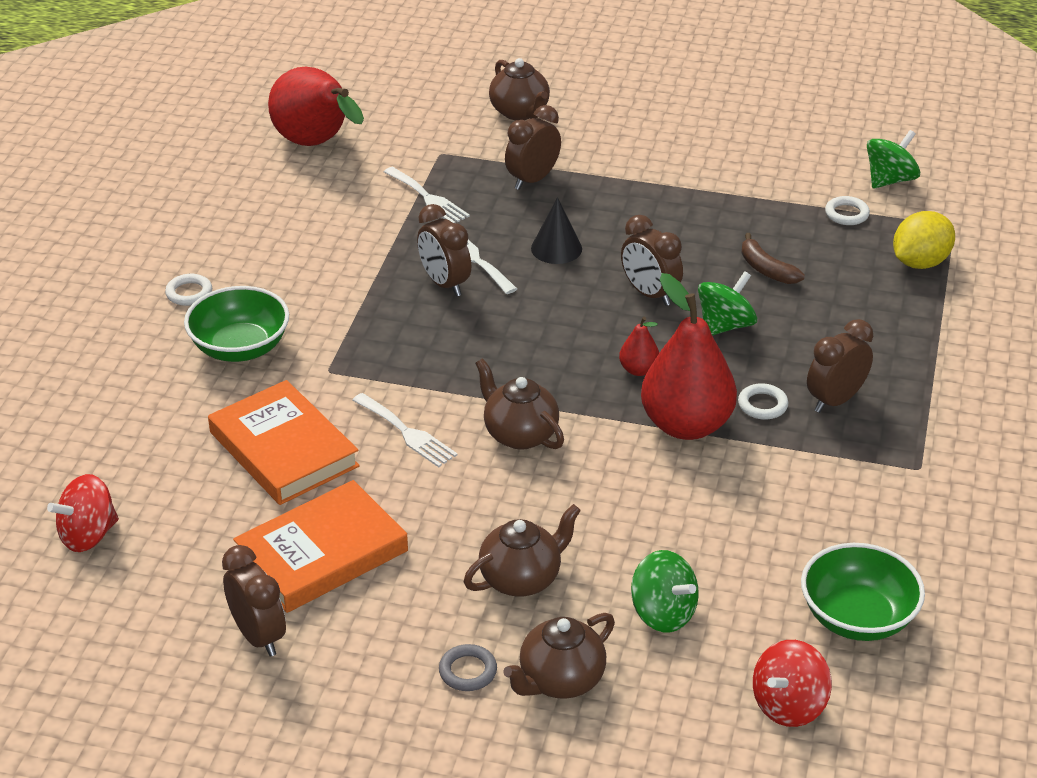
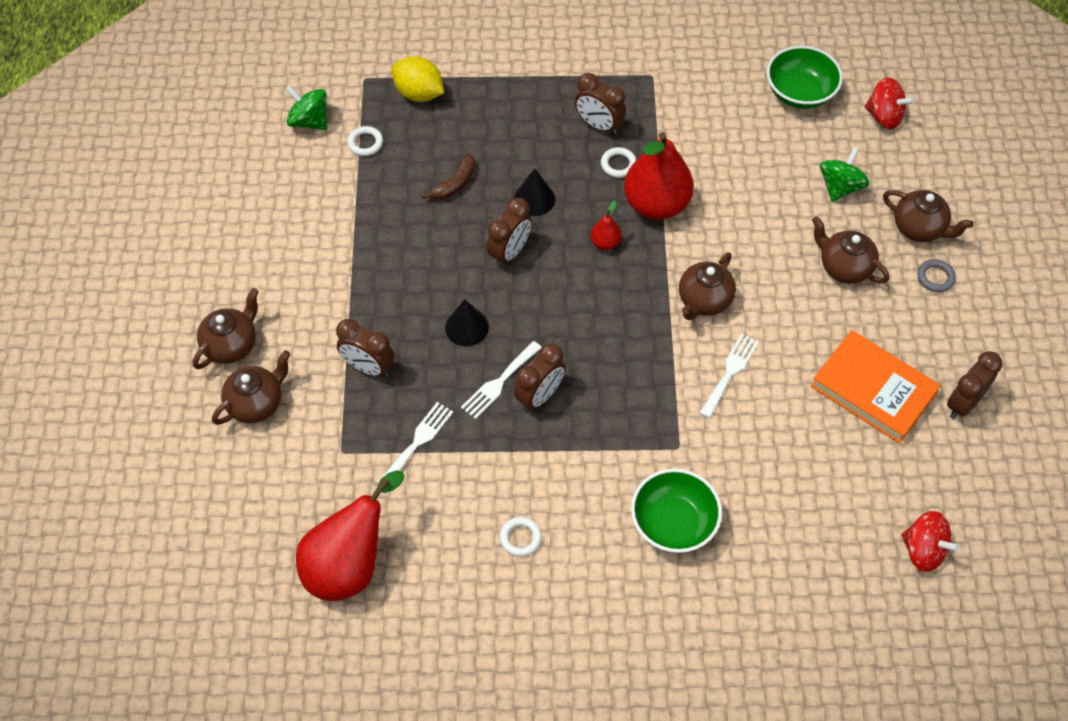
camera: 105 degrees left, 20 degrees up
white ring [165,274,212,306] -> white ring moved to [500,517,542,557]
orange book [208,380,360,505] -> none
green spinning top [698,271,757,336] -> black cone [514,168,555,216]
none -> brown teapot [193,288,258,369]

